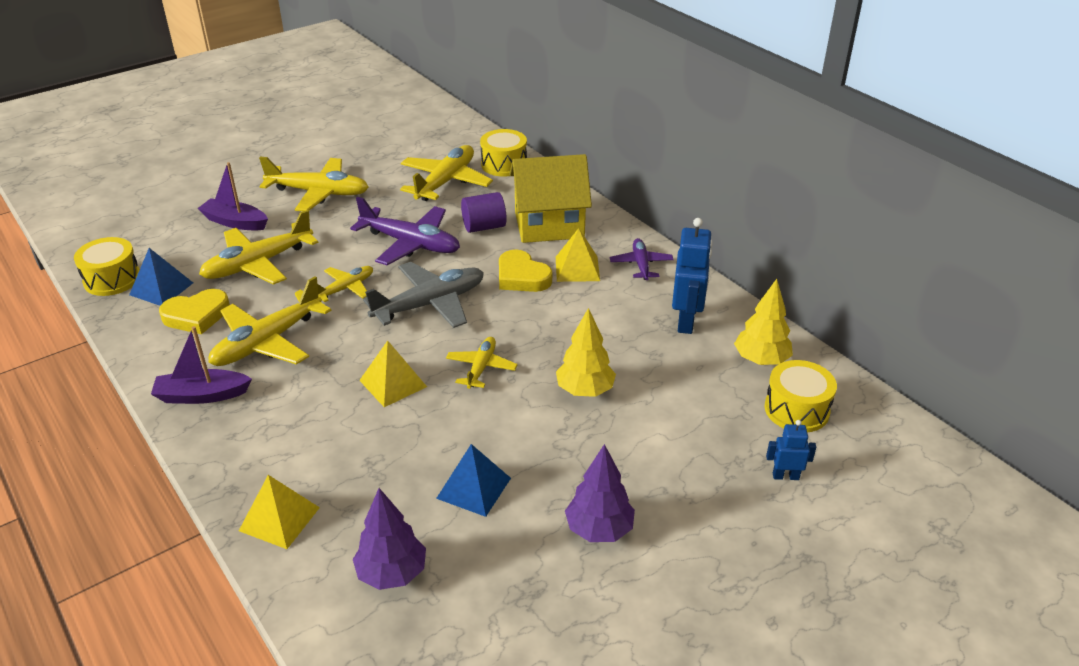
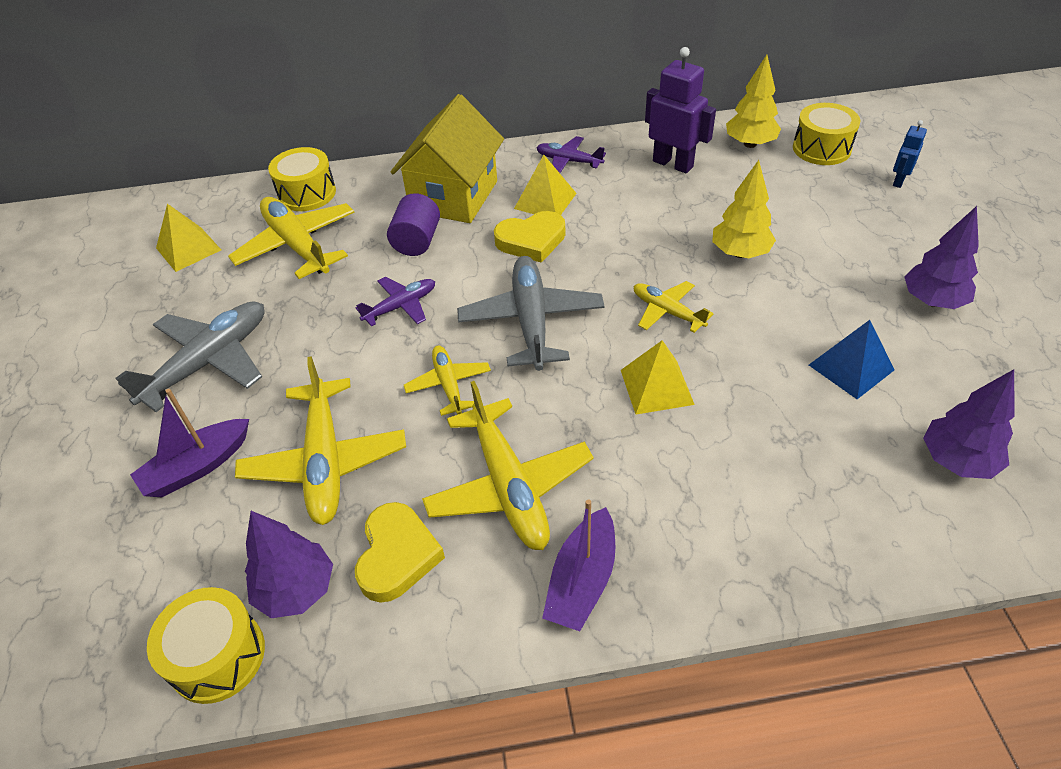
camera: 60 degrees left, 10 degrees up
blue pyramid [129,248,193,306] -> purple tree [245,511,333,618]
yellow pyramid [239,475,320,549] -> yellow pyramid moved to [156,204,221,272]
yellow plane [259,157,369,211] -> grey plane [115,301,264,412]
purple plane [350,197,460,265] -> purple plane [356,277,435,327], size x0.56
blue robot [672,218,712,334] -> purple robot [645,47,716,173]

